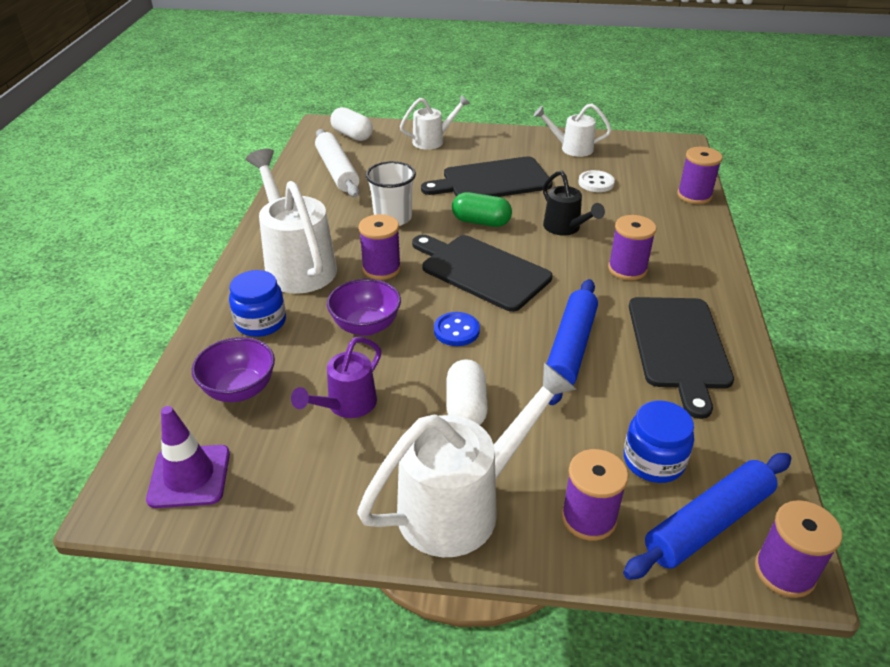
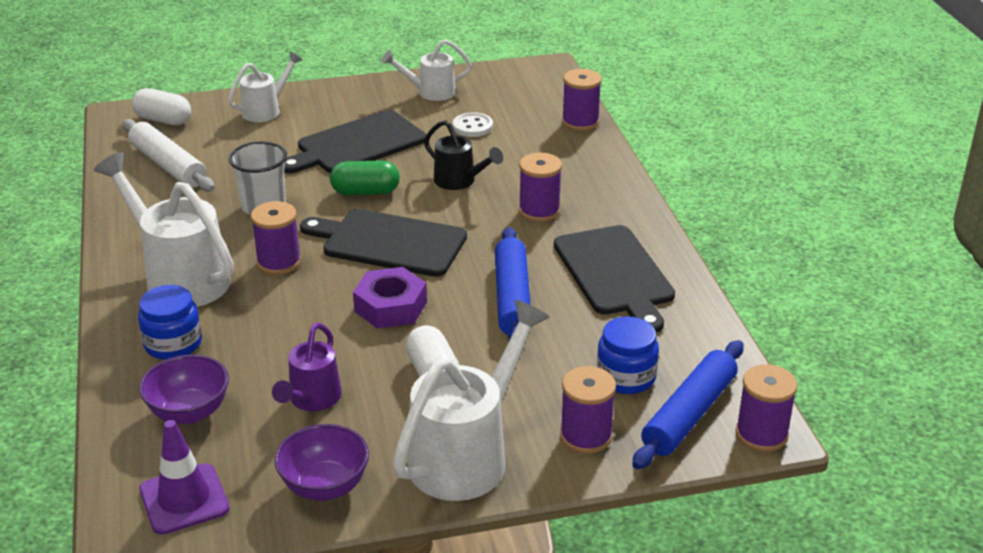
camera: 20 degrees left, 5 degrees down
purple bowl [327,279,401,336] -> purple bowl moved to [274,424,369,501]
blue button [434,312,480,346] -> purple nut [353,267,427,329]

